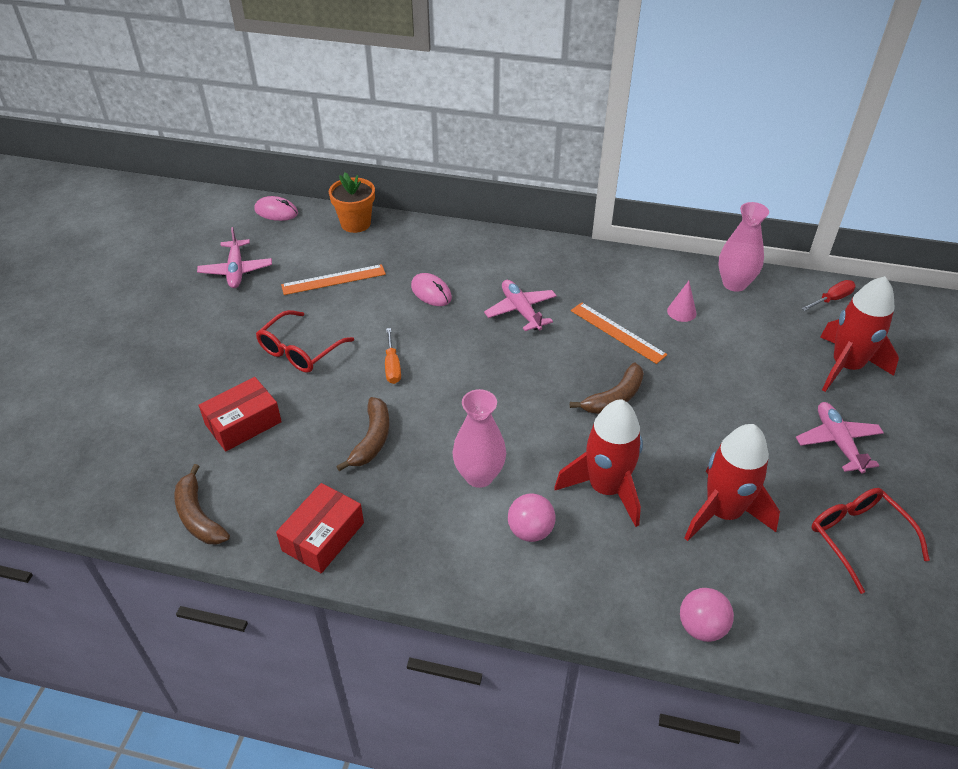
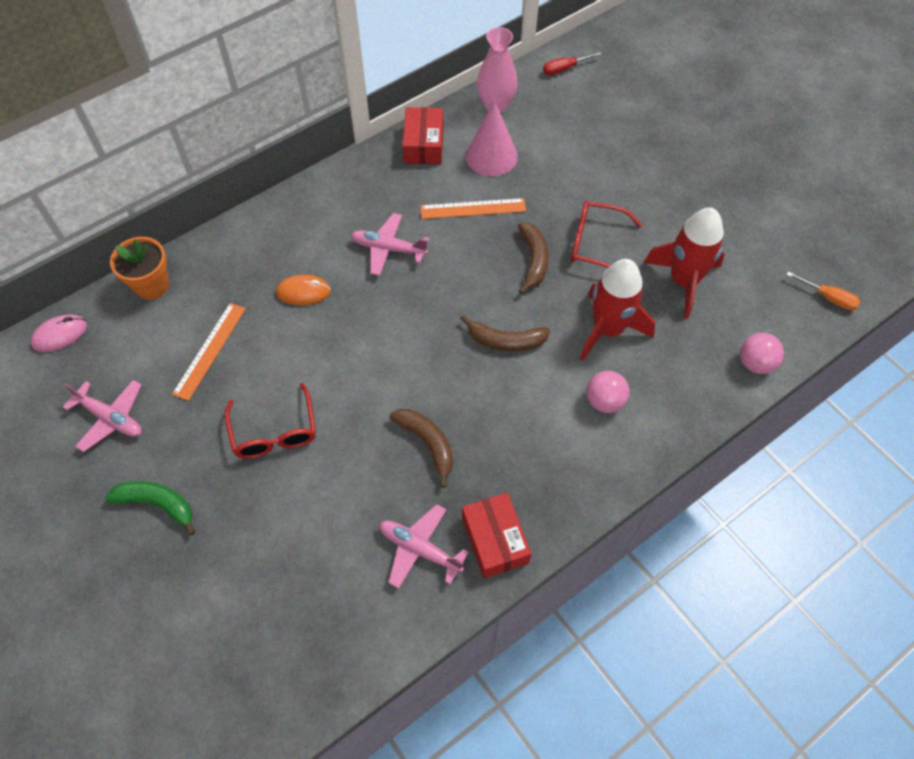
camera: 50 degrees left, 15 degrees up
brown banana [174,464,230,544] -> brown banana moved to [460,314,550,351]
red box [199,377,282,451] -> red box moved to [403,107,443,164]
orange screwdriver [385,328,401,384] -> orange screwdriver moved to [787,271,860,310]
pink mouse [411,273,452,306] -> orange mouse [276,275,331,306]
pink vase [452,389,506,488] -> none
pink cone [667,281,697,322] -> pink cone [466,100,518,176], size x1.90
pink plane [796,402,884,474] -> pink plane moved to [379,504,469,589]
red screwdriver [801,280,856,311] -> red screwdriver turned 120 degrees counterclockwise [543,52,602,75]
red glasses [811,488,930,594] -> red glasses moved to [571,201,642,268]
red rocket [820,276,899,392] -> none
none -> green banana [105,481,195,535]

